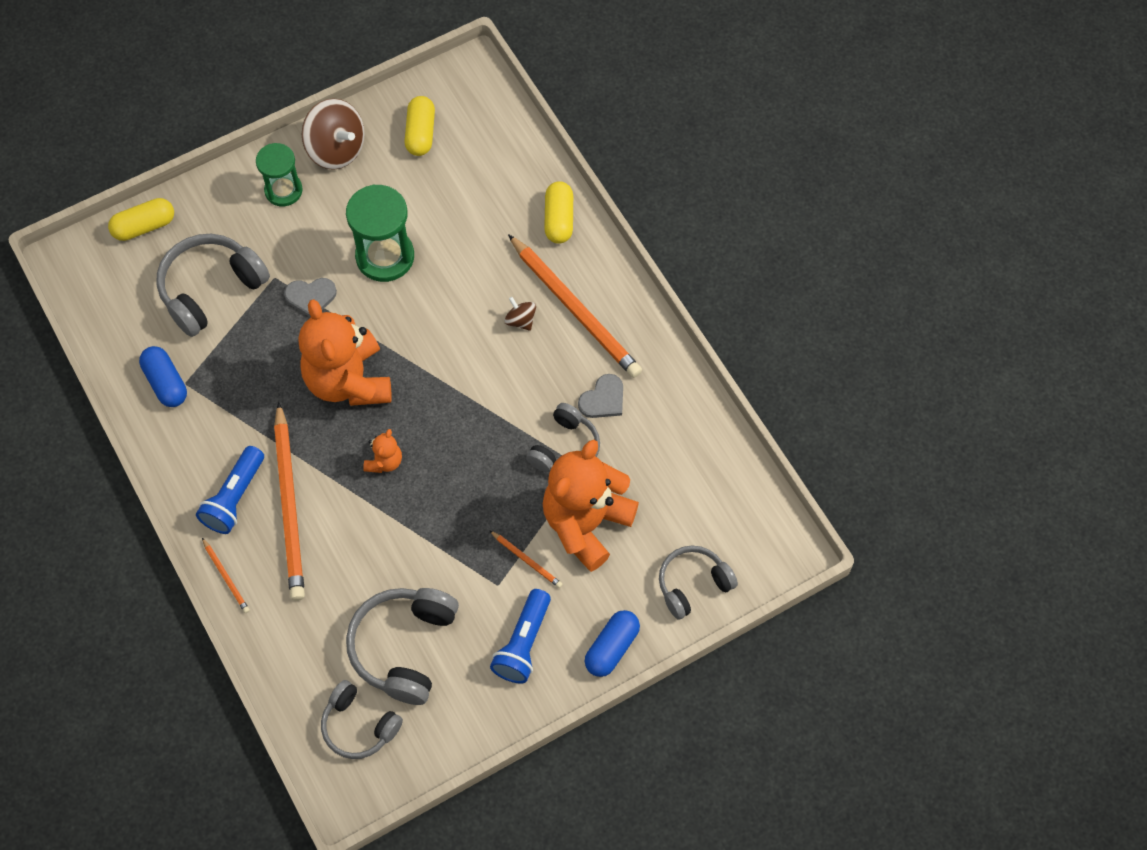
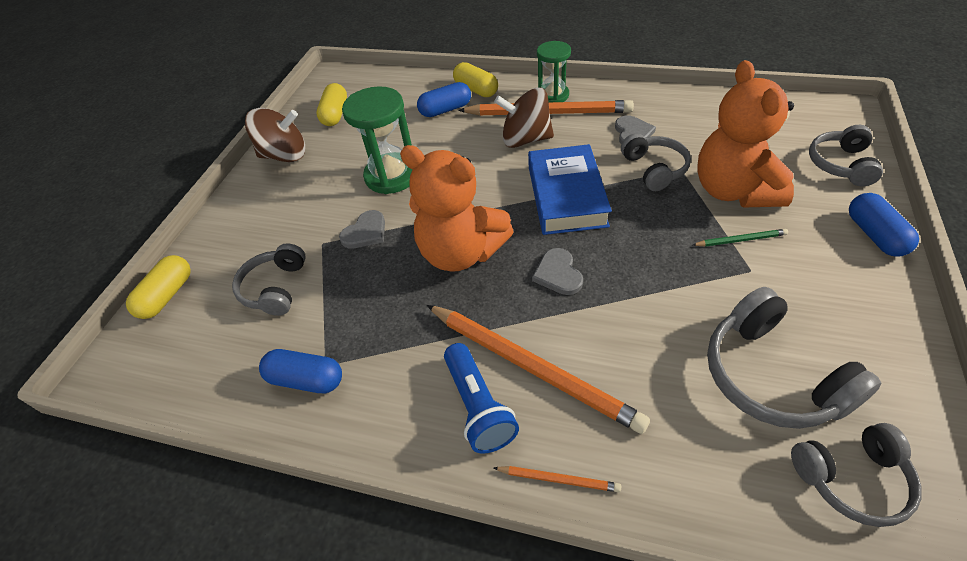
camera: 40 degrees left, 15 degrees down
grey headphones [157,234,270,337] -> grey headphones [232,243,306,316], size x0.65
green hourglass [256,143,303,206] -> green hourglass moved to [537,41,571,102]
orange teddy bear [363,429,402,473] -> grey heart [532,248,583,295]
yellow capsule [404,96,435,156] -> yellow capsule turned 45 degrees clockwise [316,83,347,126]
orange pencil [489,530,563,588] -> green pencil [693,229,788,247]
blue flashlight [490,589,551,683] -> none
brown spinning top [504,297,536,331] -> brown spinning top [494,87,554,148], size x2.00
none -> blue capsule [417,82,471,117]
none -> blue book [528,144,612,235]

